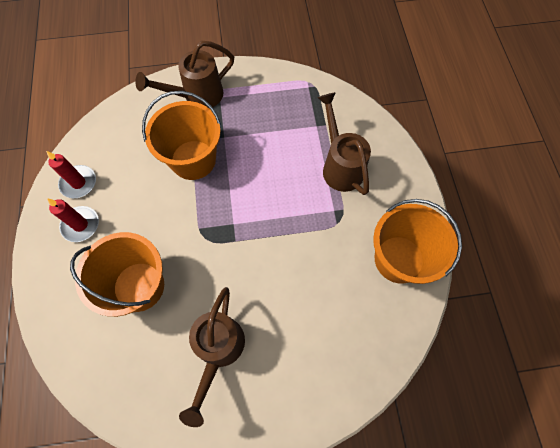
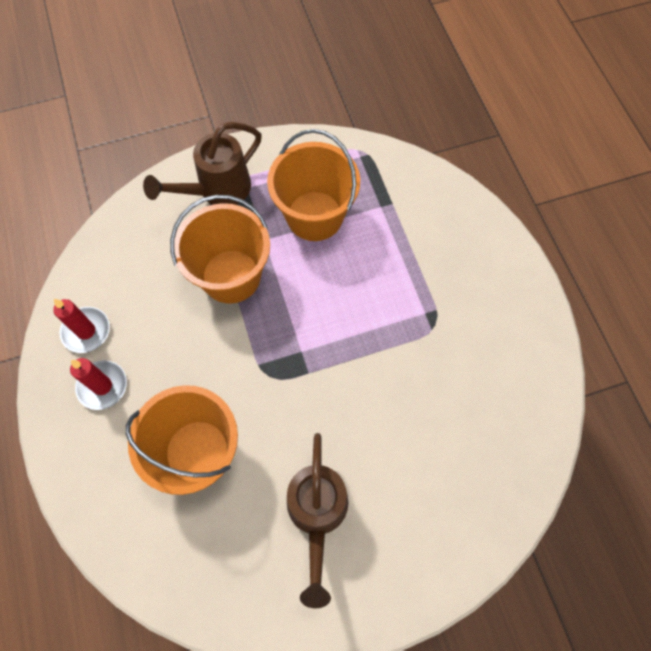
camera: 10 degrees left, 0 degrees up
brown watering can [317,92,371,195] -> none
orange bucket [373,199,462,284] -> orange bucket moved to [267,129,360,241]

